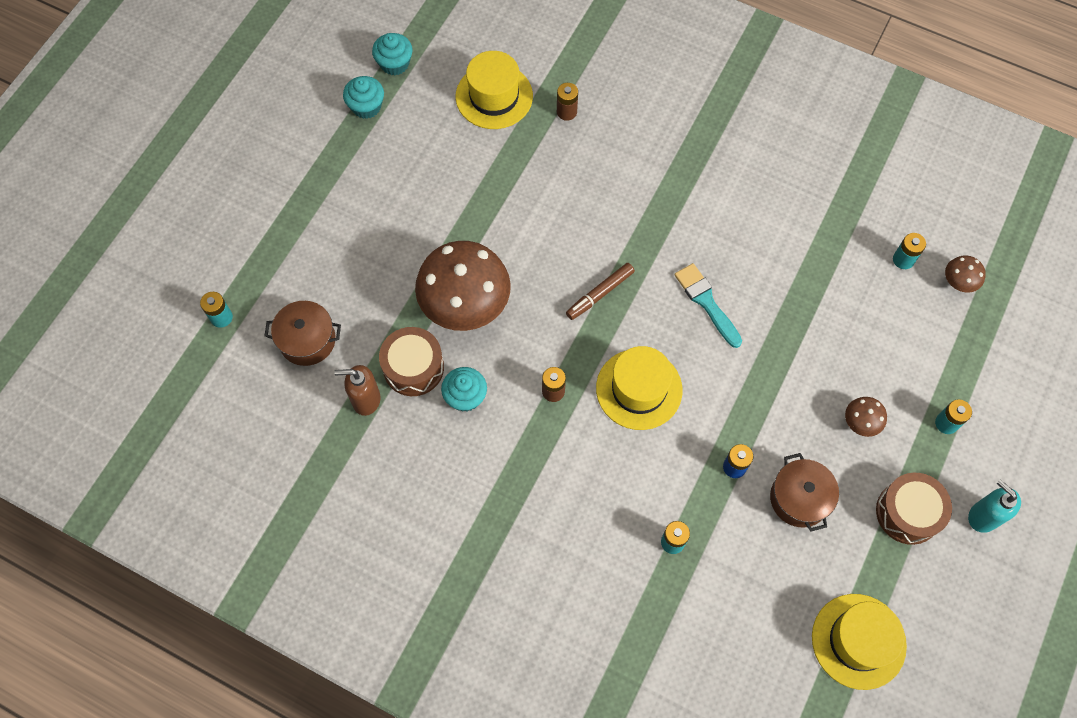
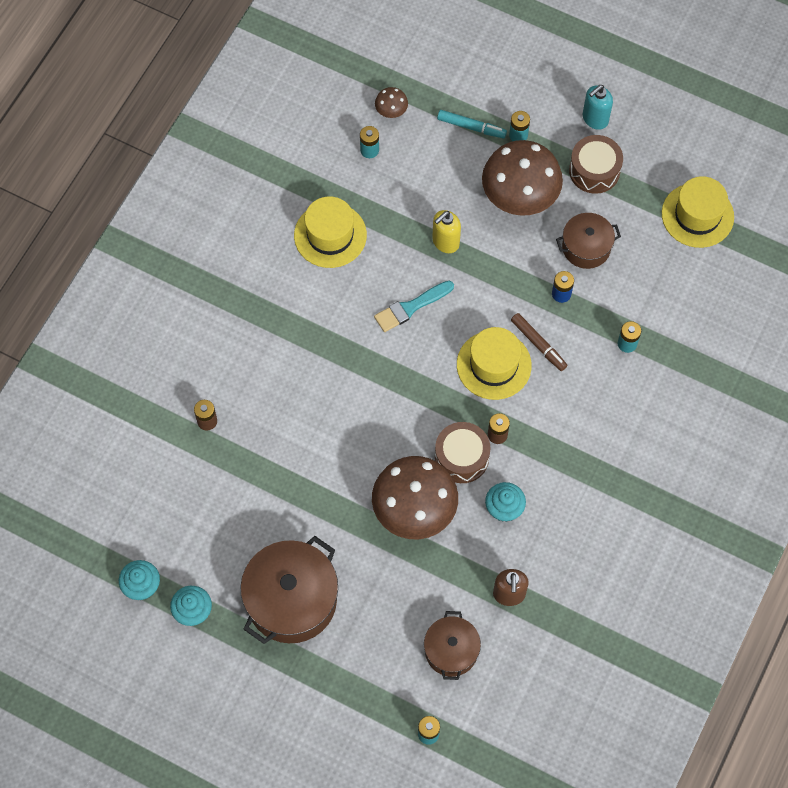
camera: 90 degrees left, 0 degrees up
brown drum [379,327,444,396] -> brown drum moved to [435,422,491,483]
yellow hat [455,51,533,129] -> yellow hat moved to [294,197,367,268]
brown marker [566,263,635,320] -> brown marker moved to [511,313,568,371]
brown mushroom [845,397,887,437] -> brown mushroom [482,140,563,216], size x2.35
none -> brown pot [241,536,338,644]
none -> yellow soap dispenser [432,210,461,253]
none -> turquoise marker [437,110,507,138]

